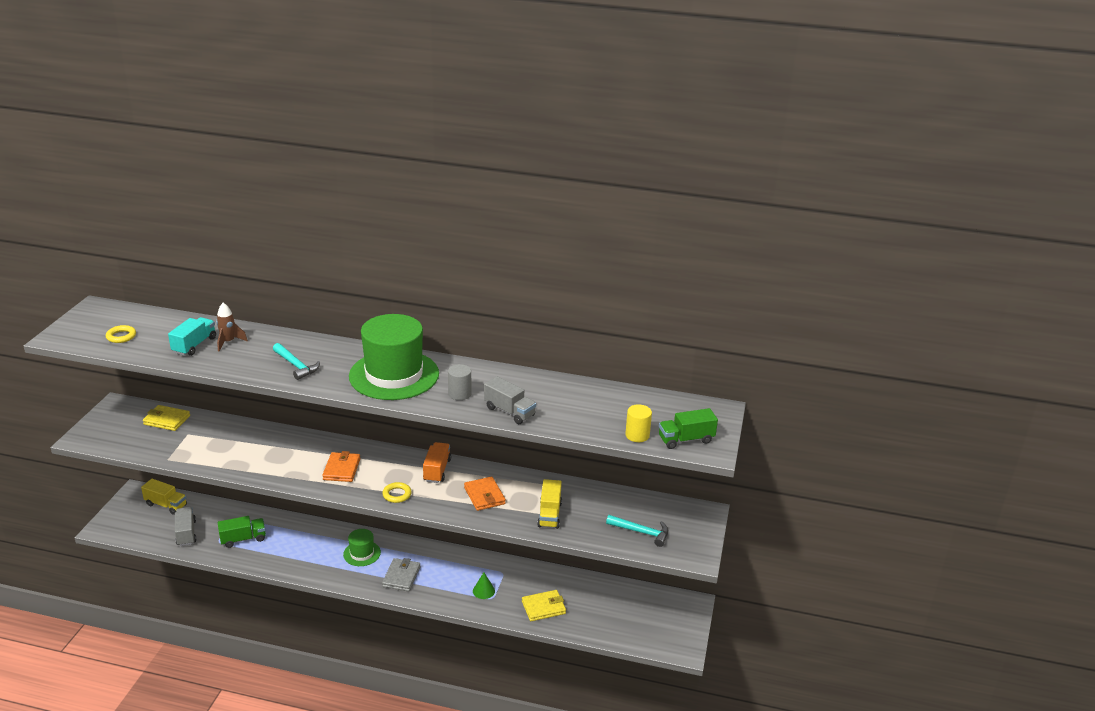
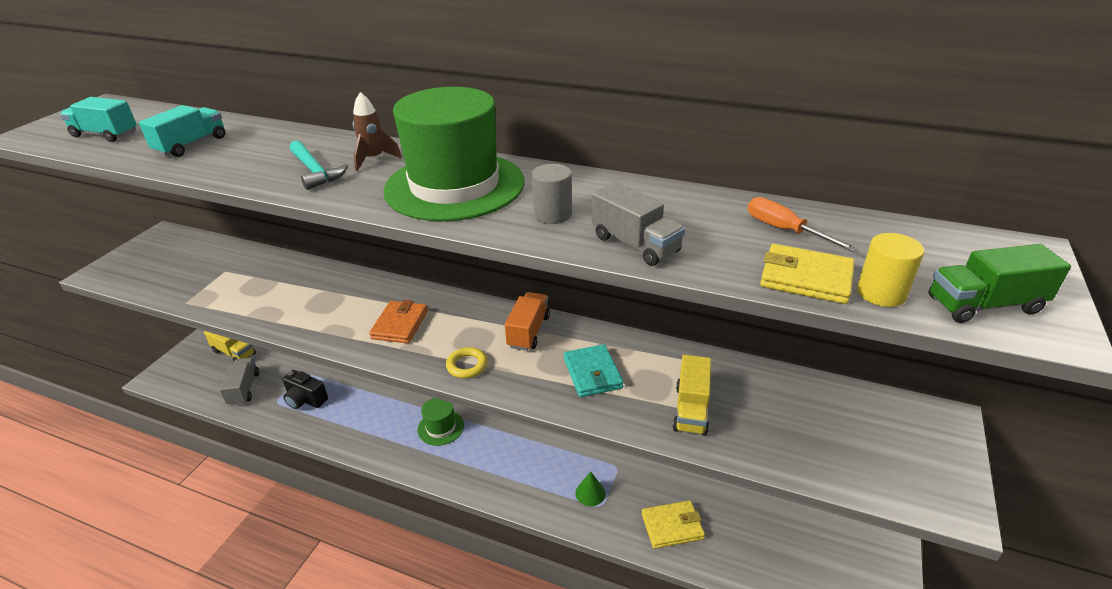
camera: 10 degrees right, 5 degrees up
yellow ring [106,325,136,343] -> turquoise truck [60,97,137,142]
yellow wallet [143,405,190,431] -> yellow wallet moved to [760,244,855,304]
brown rocket [216,303,248,351] -> brown rocket moved to [353,92,402,171]
green truck [218,516,266,548] -> black camera [282,370,328,409]
grey wallet [382,558,420,592] -> none
orange wallet [464,476,506,511] -> turquoise wallet [564,344,624,397]
turquoise hammer [606,515,668,547] -> none
none -> orange screwdriver [748,197,857,252]

